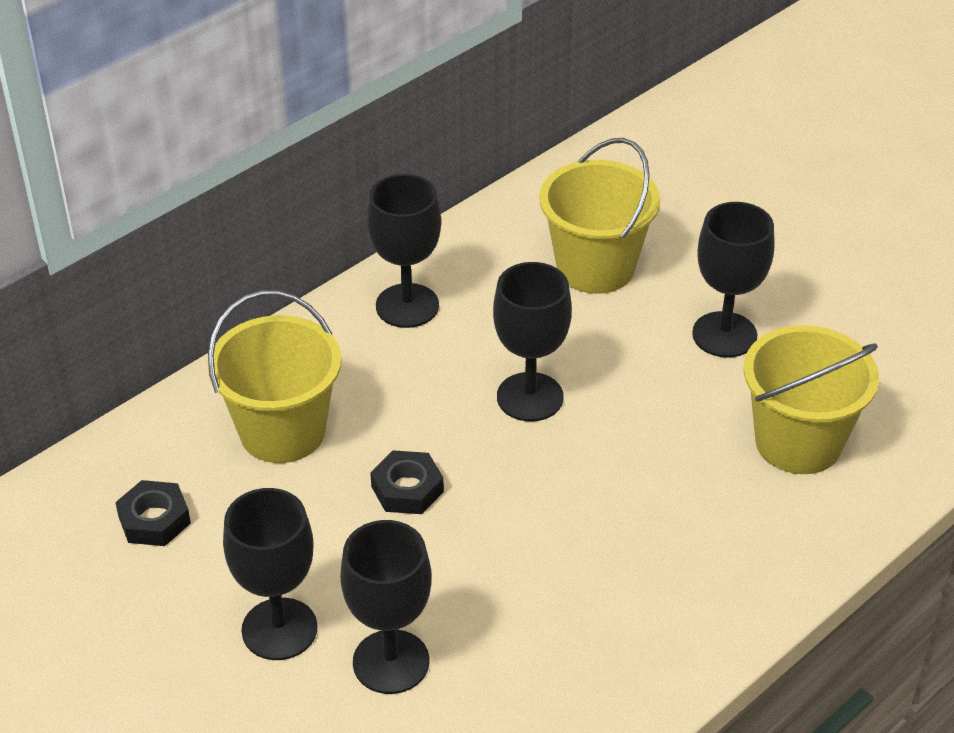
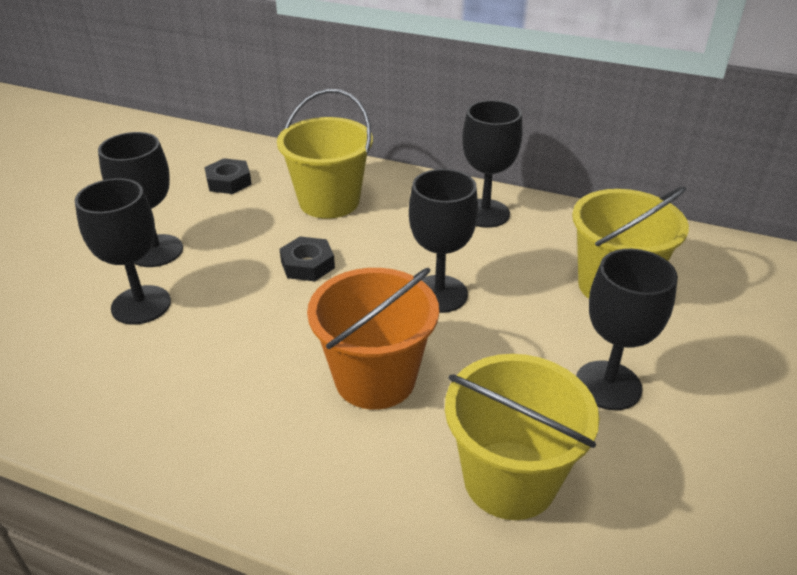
camera: 65 degrees right, 5 degrees down
none -> orange bucket [307,268,439,410]

